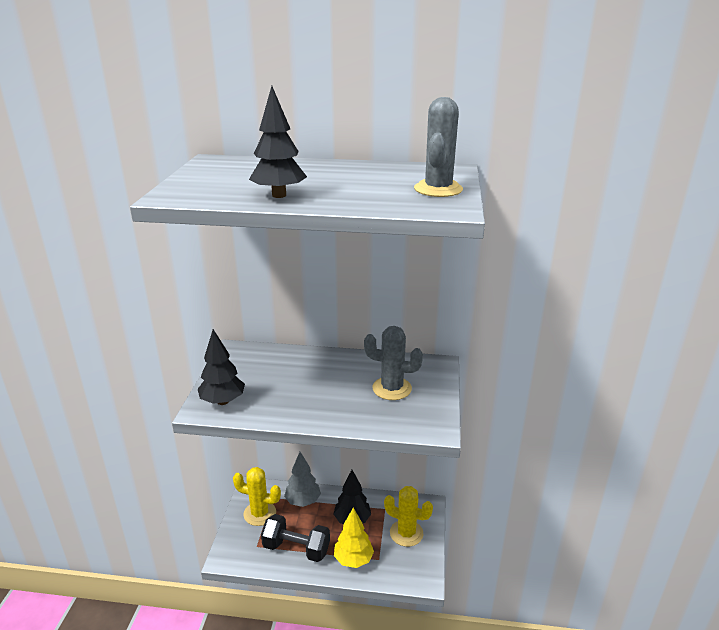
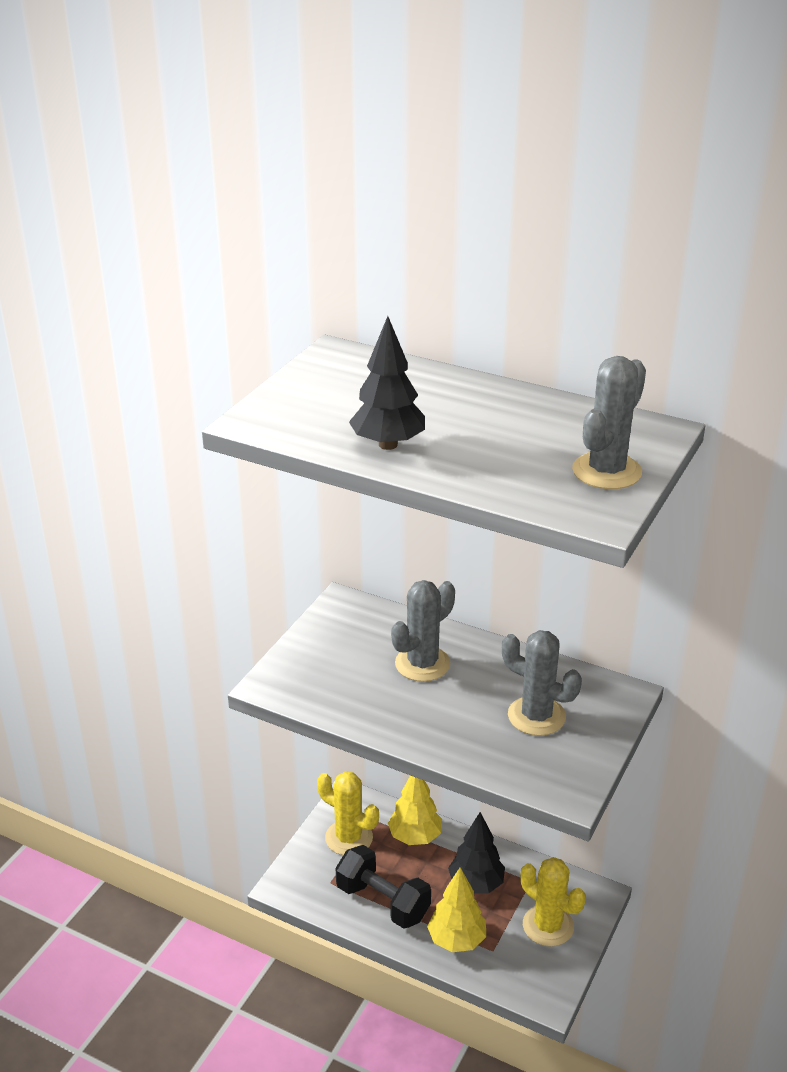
camera: 20 degrees right, 5 degrees up
black tree [198,329,245,405] -> none
grey tree [284,452,321,507] -> yellow tree [388,775,442,845]
none -> grey cactus [391,580,455,682]

